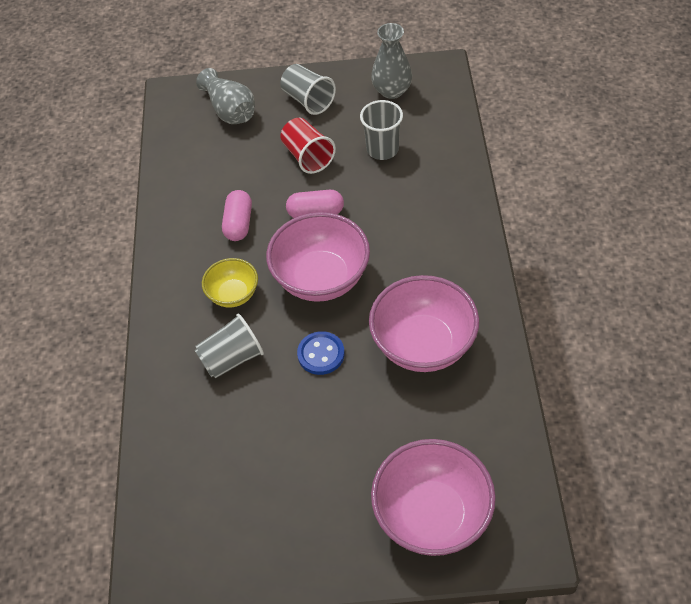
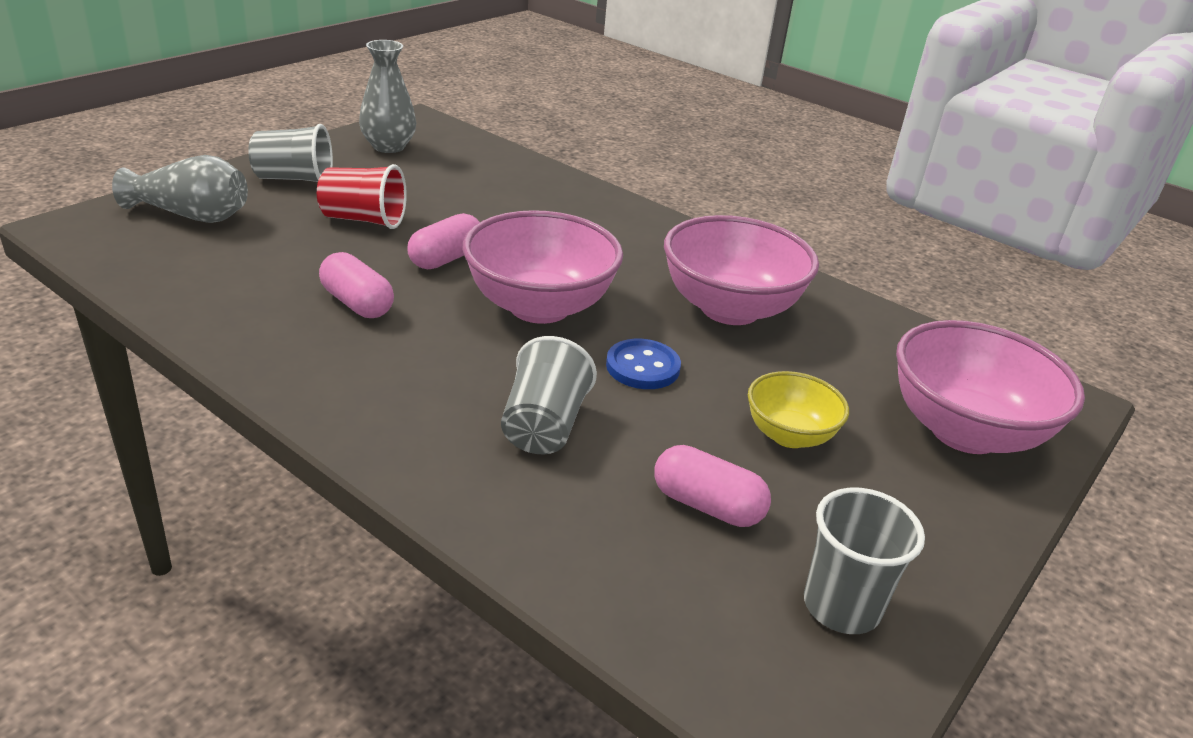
camera: 55 degrees left, 20 degrees down
yellow bowl [202,258,258,307] -> yellow bowl moved to [748,371,849,448]
grey cup [360,100,403,160] -> grey cup moved to [804,488,925,634]
none -> pink capsule [654,445,771,527]

